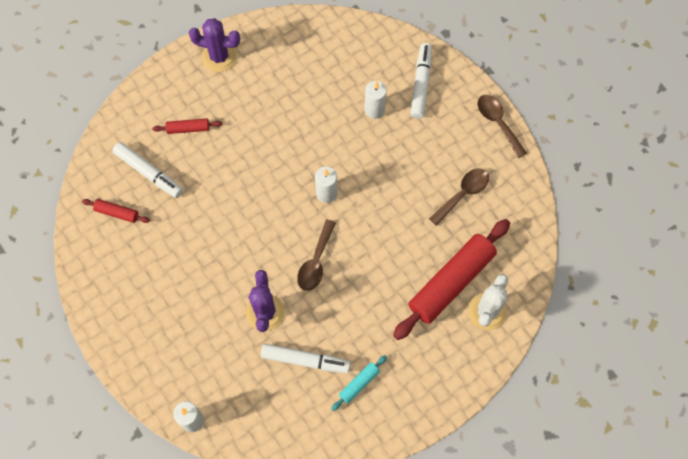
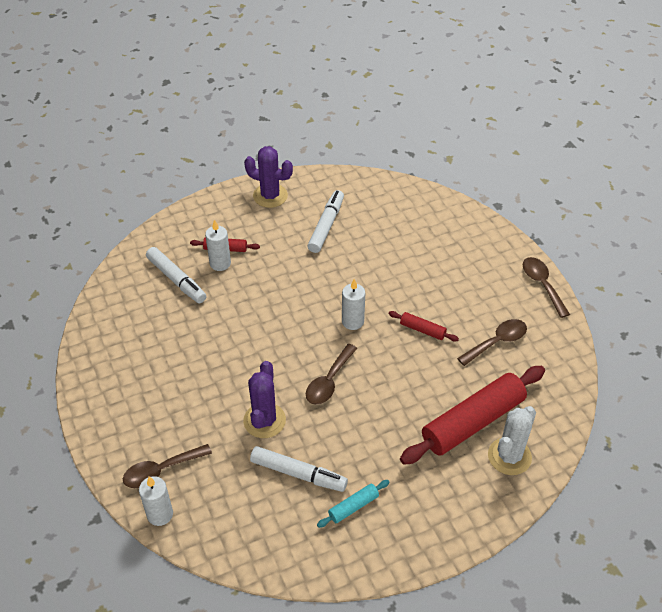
camera: 10 degrees right, 20 degrees down
red rolling pin [82,199,150,223] -> red rolling pin moved to [389,311,459,342]
white candle [364,81,387,119] -> white candle moved to [205,219,231,271]
white marker [410,43,432,119] -> white marker moved to [308,190,344,253]
none -> brown spoon [123,444,212,488]

